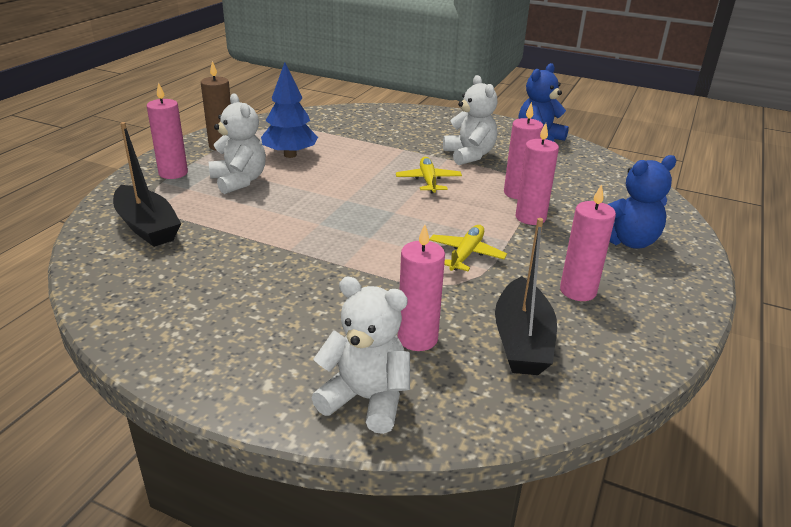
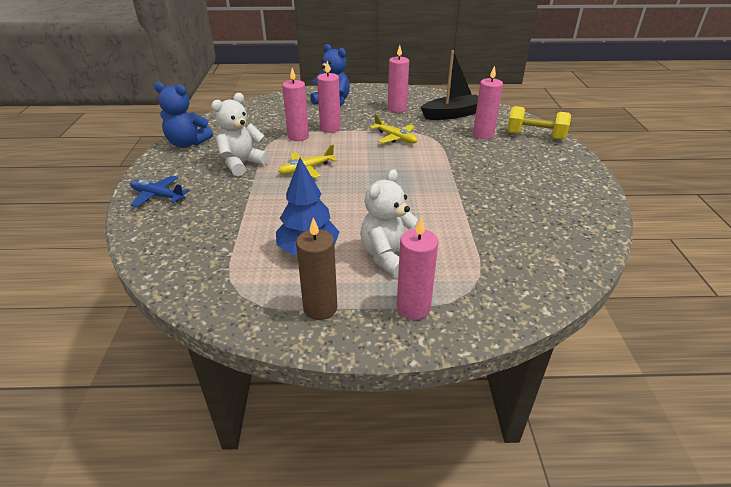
camera: 115 degrees left, 5 degrees up
black boat [113,122,181,247] -> none
white teddy bear [312,277,410,434] -> yellow dumbbell [507,106,571,140]
yellow plane [429,225,507,271] -> yellow plane turned 135 degrees counterclockwise [370,114,417,144]
none -> blue plane [130,175,190,207]

